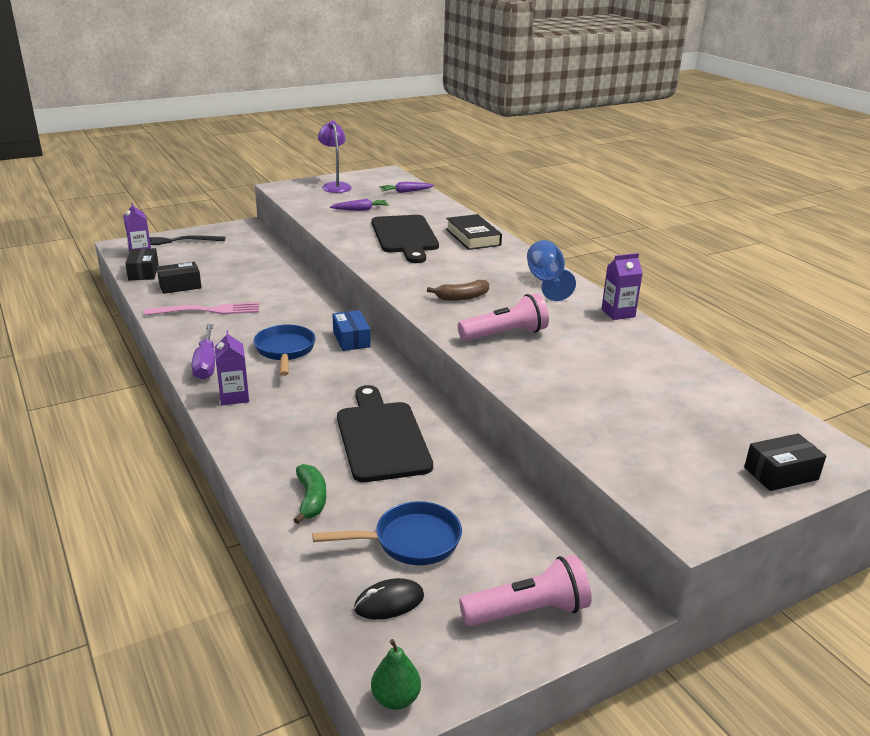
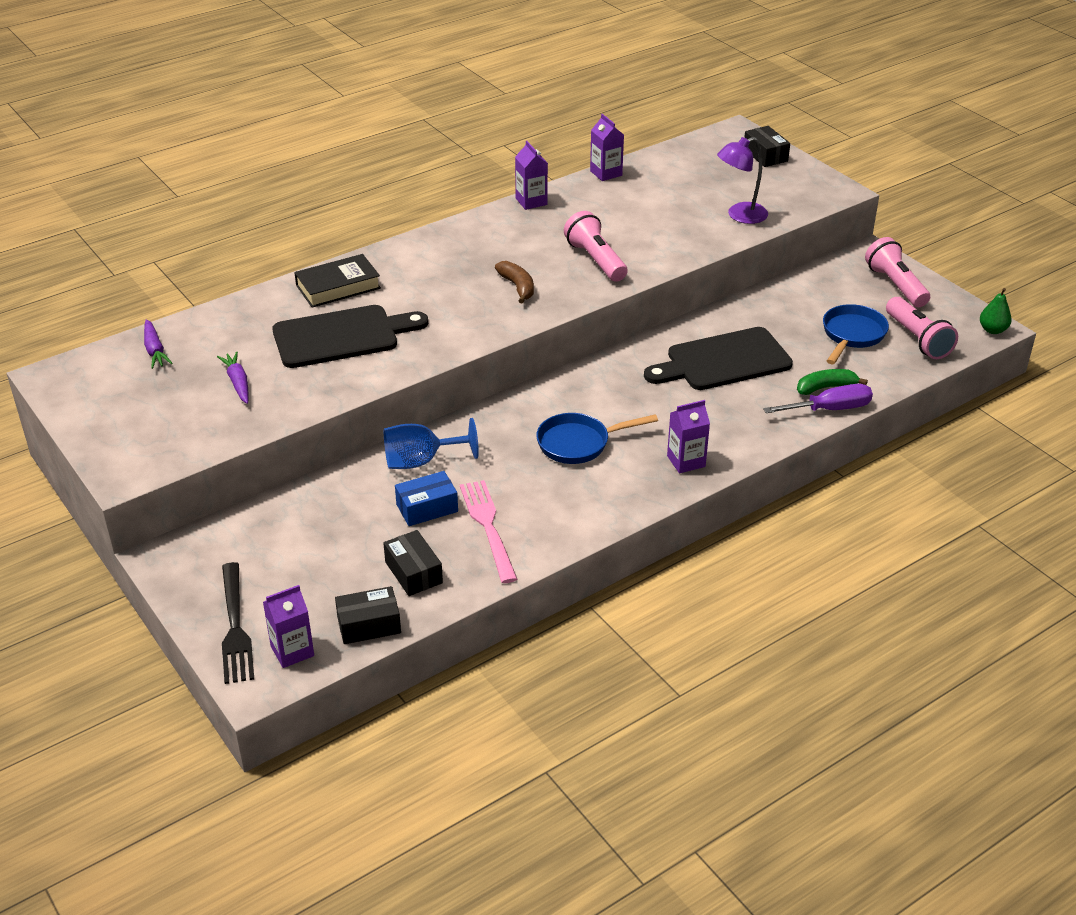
camera: 95 degrees left, 10 degrees up
purple screwdriver [192,324,215,380] -> purple screwdriver moved to [763,384,873,413]
blue pan [312,501,462,565] -> blue pan turned 45 degrees clockwise [823,304,889,364]
purple lamp [318,121,352,193] -> purple lamp moved to [717,137,768,224]
blue box [332,310,371,351] -> blue box moved to [395,471,458,526]
black mouse [354,578,424,620] -> pink flashlight [886,297,958,359]
blue goblet [527,240,576,301] -> blue goblet moved to [384,418,479,469]
none -> purple carton [590,114,624,181]

